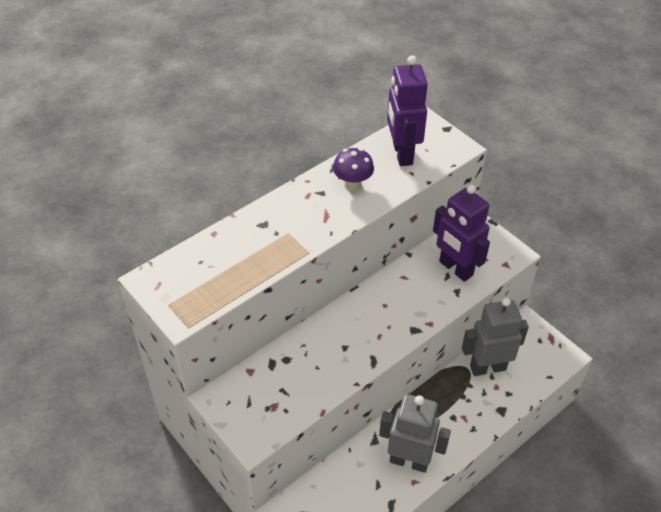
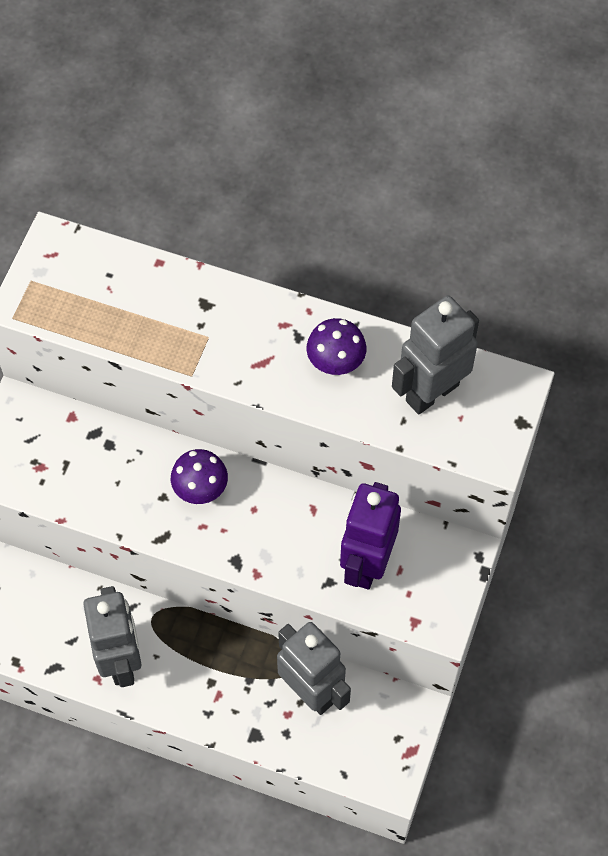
camera: 60 degrees right, 15 degrees up
purple robot [387,55,428,166] -> grey robot [392,295,479,415]
none -> purple mushroom [171,449,228,504]

